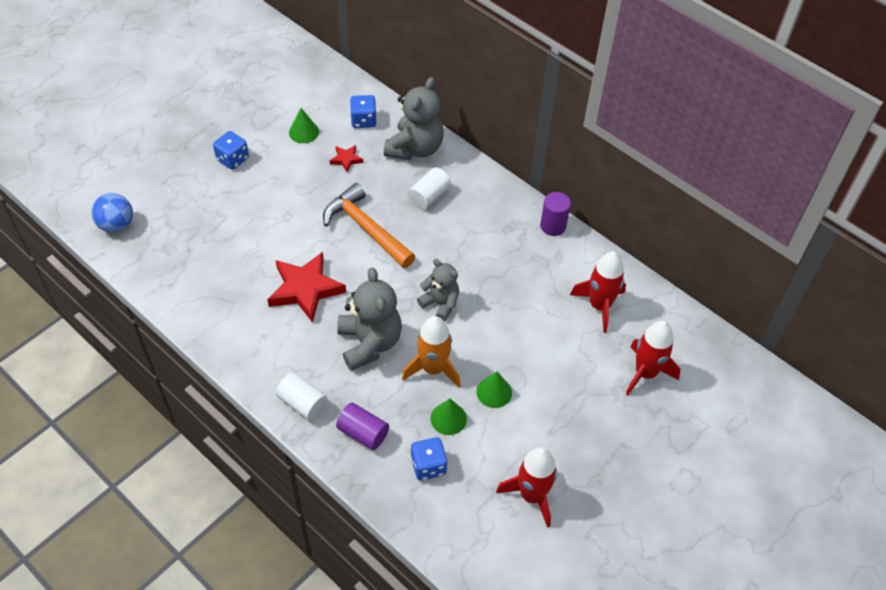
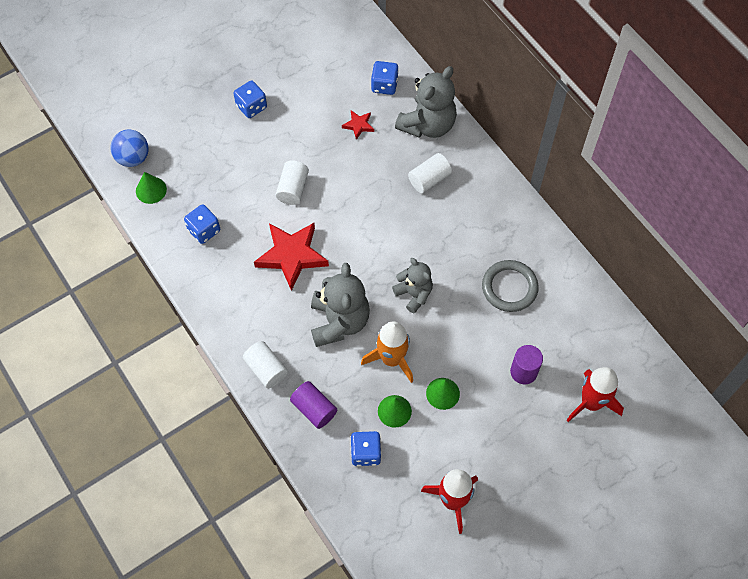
camera: 15 degrees right, 10 degrees up
green cone [289,108,319,143] -> green cone moved to [136,172,167,204]
orange hammer [323,183,416,268] -> none
purple cylinder [540,192,571,236] -> purple cylinder moved to [510,345,543,384]
red rocket [570,252,626,333] -> none
none -> blue dice [184,204,220,244]
none -> white cylinder [276,160,309,205]
none -> grey ring [482,260,539,312]

